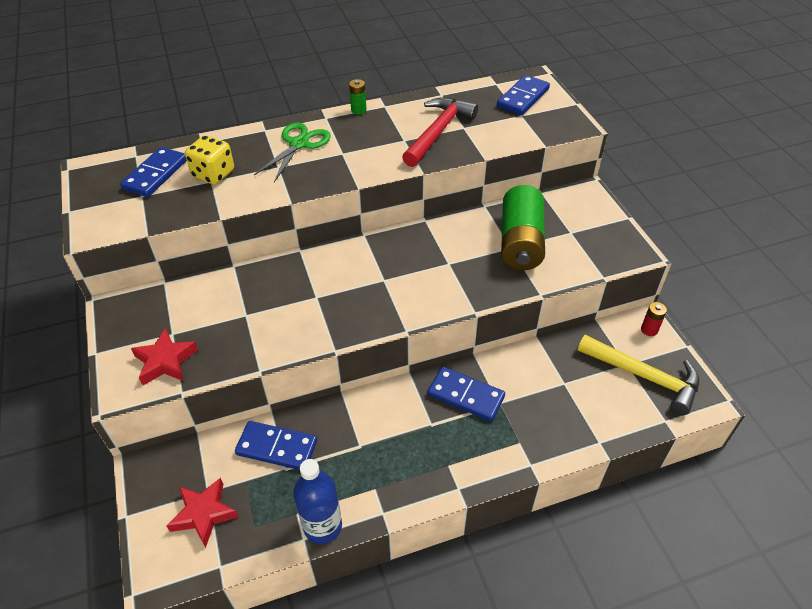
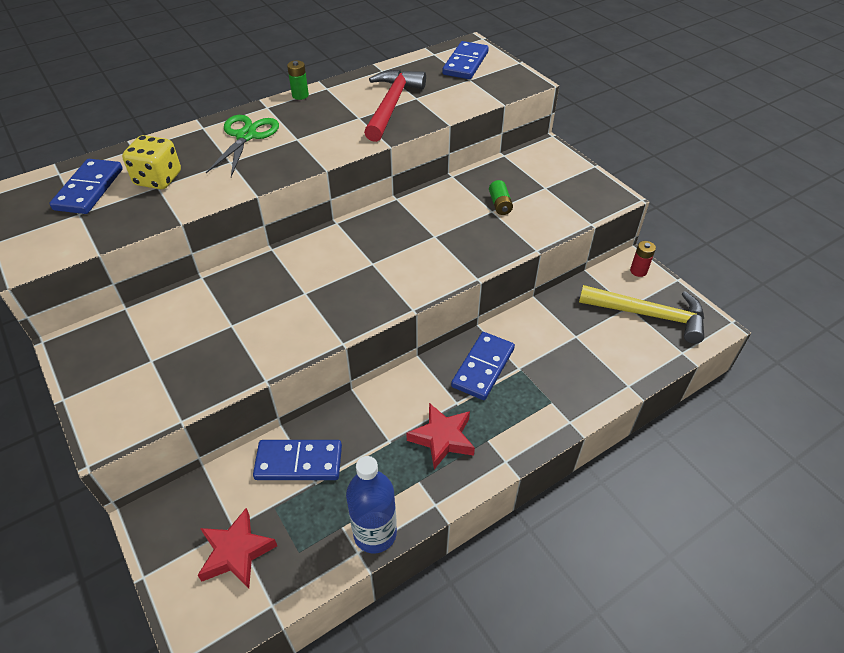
camera: 15 degrees left, 0 degrees up
red star [131,328,198,385] -> red star moved to [406,403,475,469]
blue domino [428,367,505,421] -> blue domino turned 75 degrees counterclockwise [451,332,515,400]
green battery [501,185,545,270] -> green battery [489,180,513,215], size x0.41

